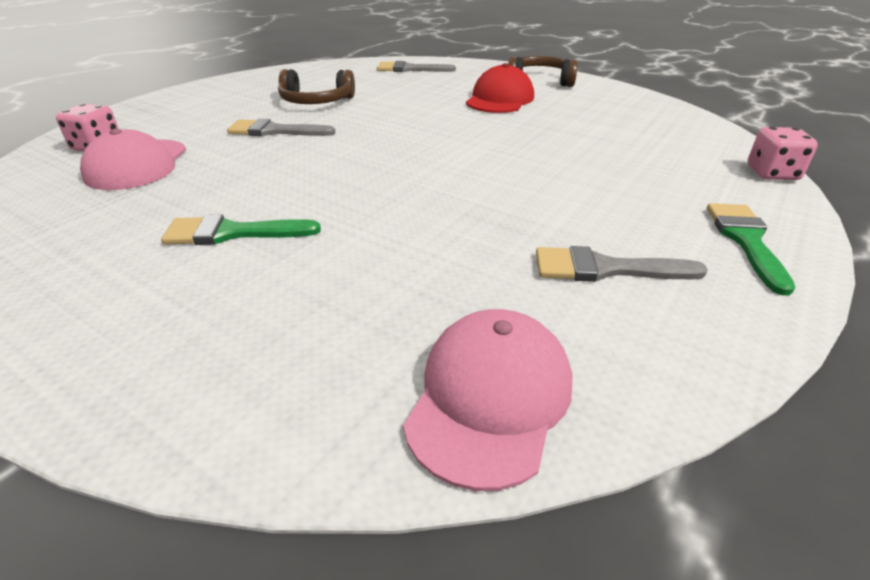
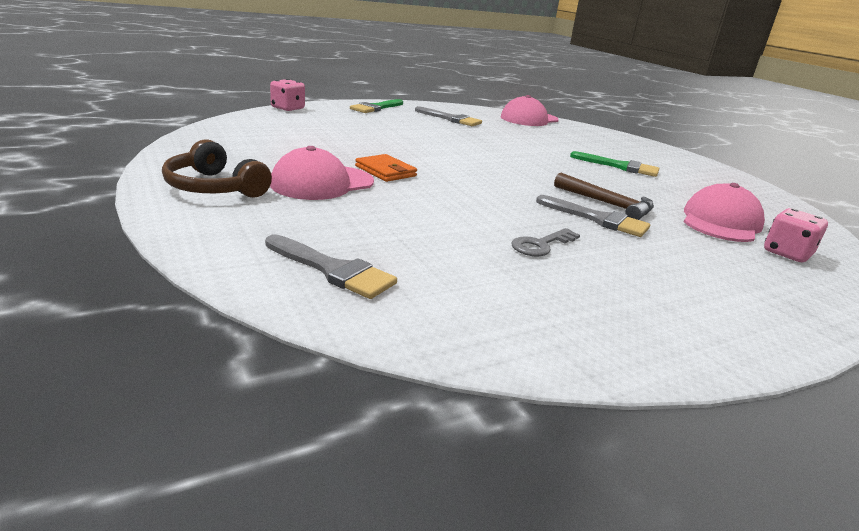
camera: 155 degrees left, 10 degrees down
brown headphones [278,69,355,104] -> grey key [511,228,580,257]
red cap [466,63,534,113] -> pink cap [270,146,374,200]
none -> orange wallet [355,154,417,182]
none -> brown hammer [554,173,654,220]

